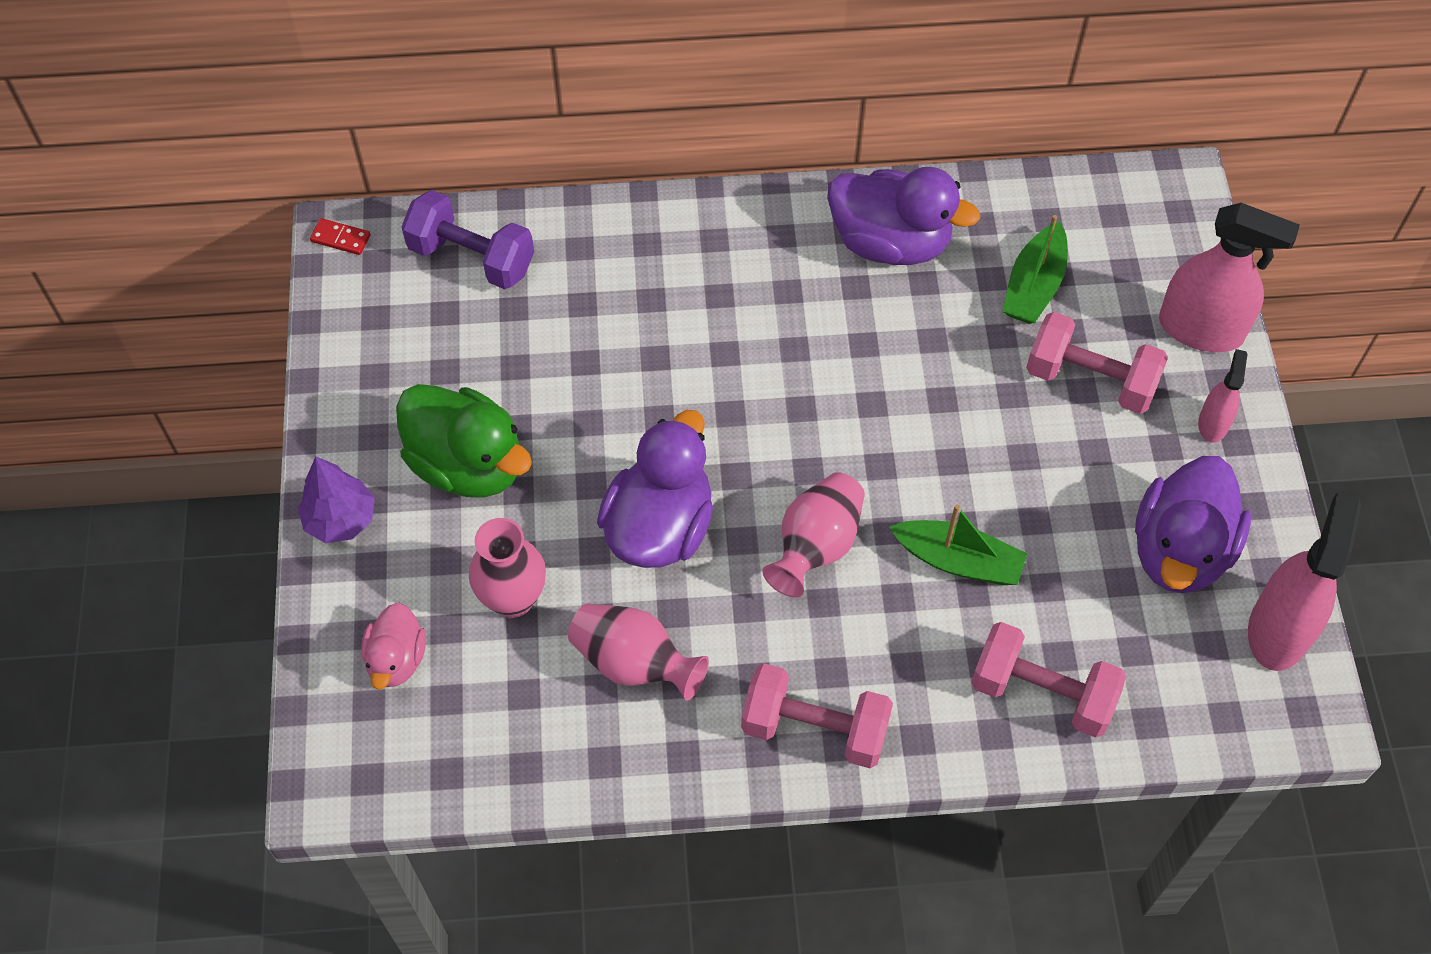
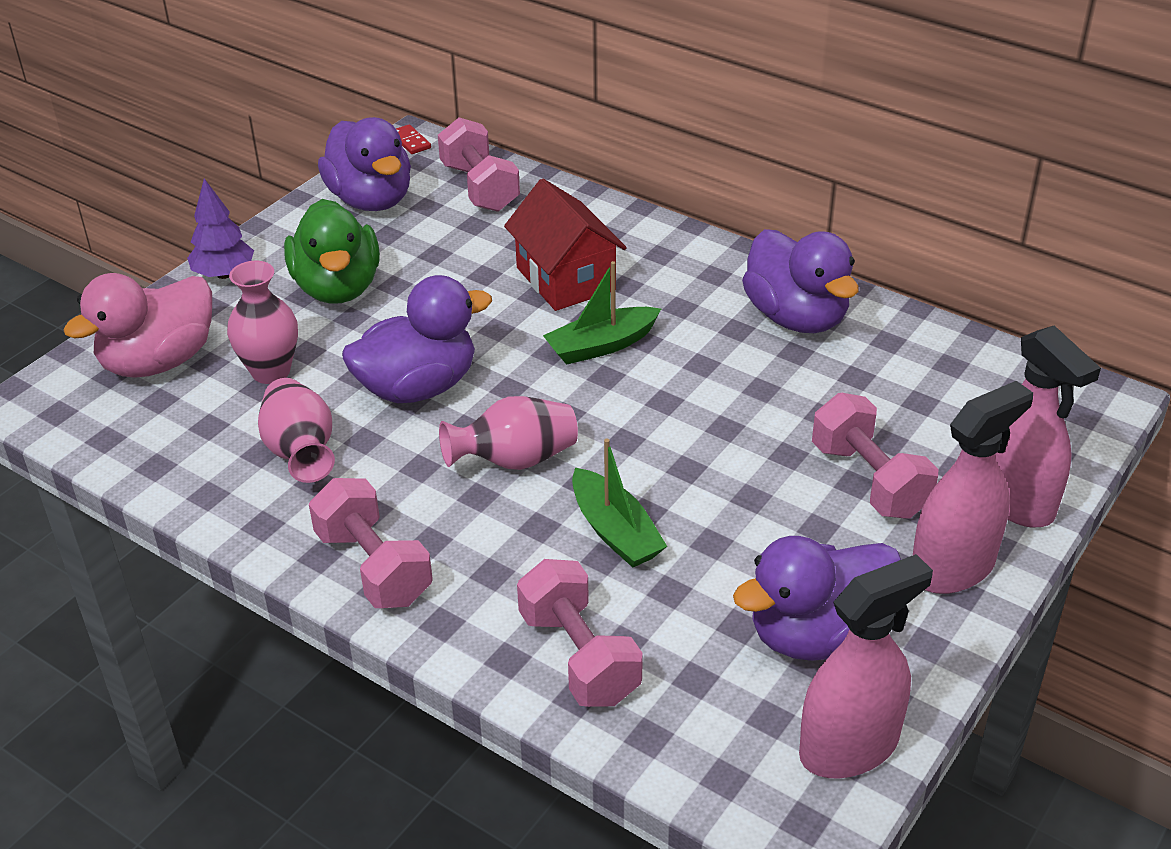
camera: 40 degrees right, 20 degrees down
pink duck [361,603,426,690] -> pink duck [64,273,212,378], size x1.77
purple dumbbell [401,190,534,289] -> pink dumbbell [438,117,520,212]
green boat [1002,215,1068,324] -> green boat moved to [543,261,661,365]
pink spray bottle [1198,349,1248,443] -> pink spray bottle [913,381,1033,594], size x1.90
none -> purple duck [318,117,411,211]
none -> red house [504,179,627,311]

